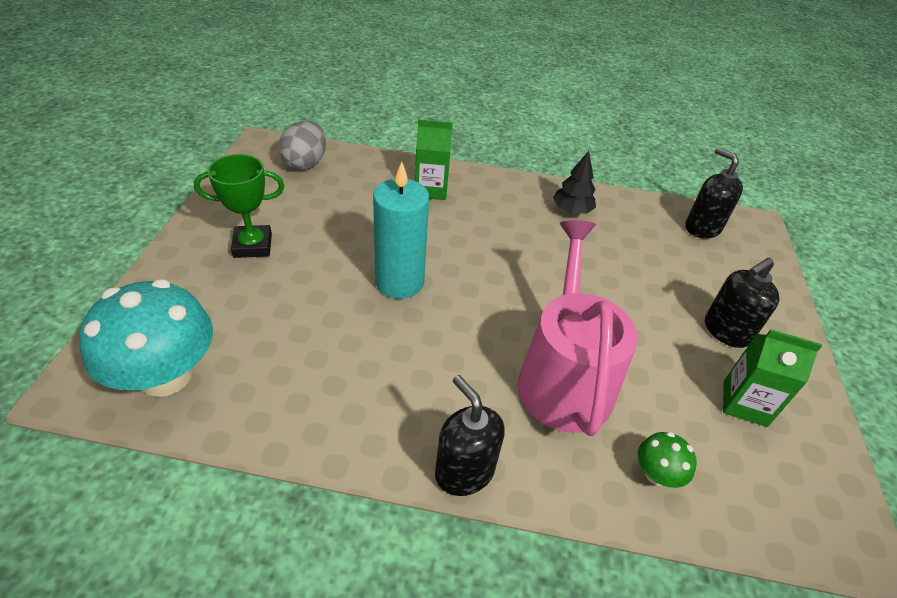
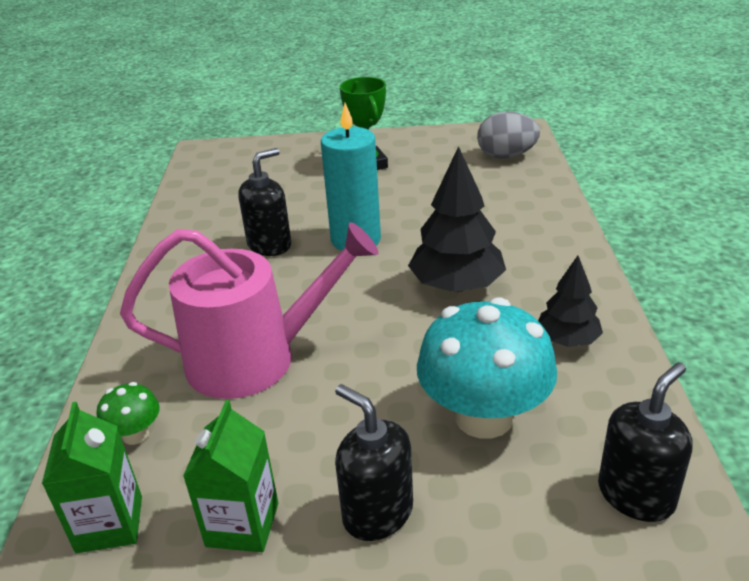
camera: 85 degrees right, 10 degrees down
turquoise mushroom [79,279,213,397] -> turquoise mushroom moved to [417,297,557,439]
green carton [415,119,453,200] -> green carton moved to [42,402,142,554]
black soap dispenser [435,375,505,496] -> black soap dispenser moved to [239,148,291,256]
none -> black tree [408,146,506,292]

